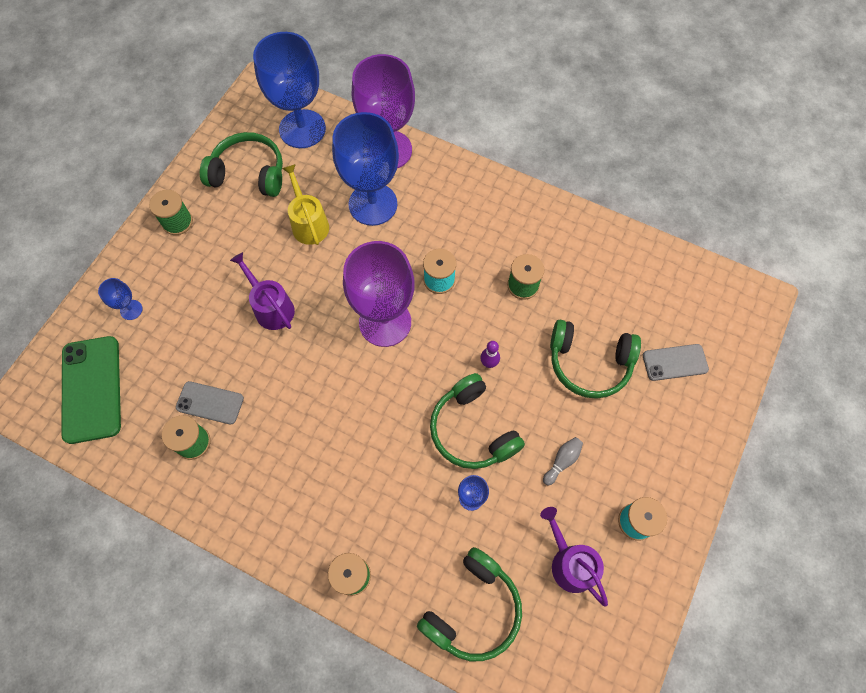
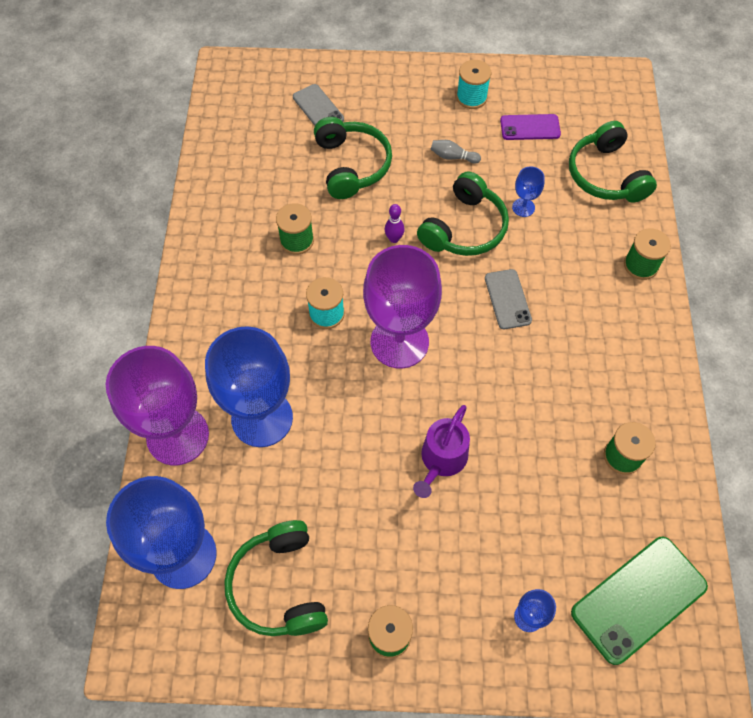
camera: 115 degrees left, 5 degrees down
grey phone [176,381,244,424] -> grey phone moved to [485,269,532,329]
yellow watering can [282,164,329,245] -> none
green headphones [417,547,522,661] -> green headphones turned 120 degrees counterclockwise [569,121,657,203]
purple watering can [540,507,608,606] -> purple phone [500,114,561,140]

